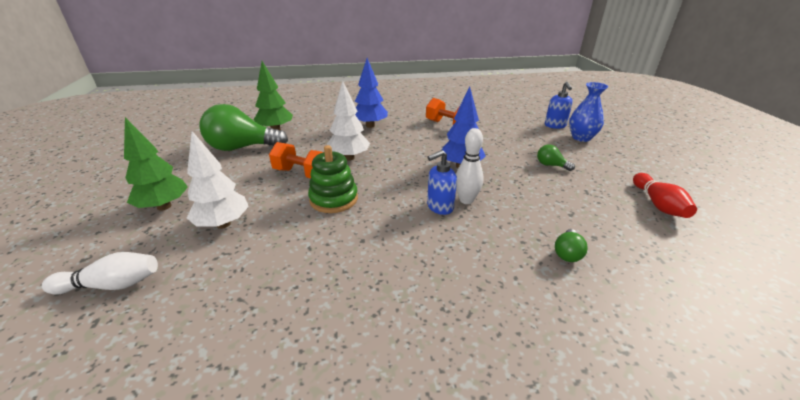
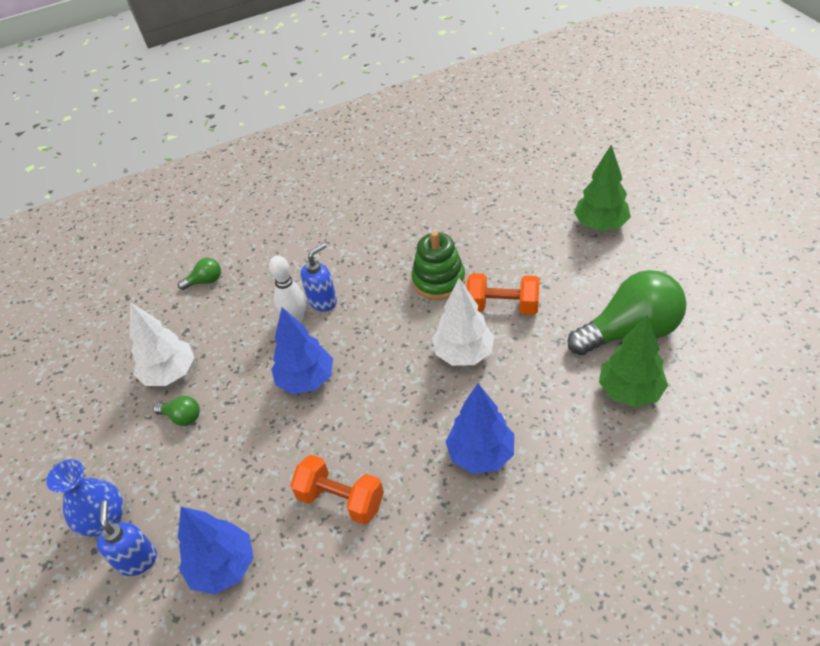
camera: 170 degrees right, 15 degrees up
white bowling pin [42,252,158,295] -> none
white tree [187,131,249,229] -> white tree moved to [130,302,194,386]
green light bulb [555,229,588,262] -> green light bulb turned 60 degrees clockwise [178,258,221,290]
red bowling pin [633,173,697,218] -> none
none -> blue tree [178,507,254,594]

